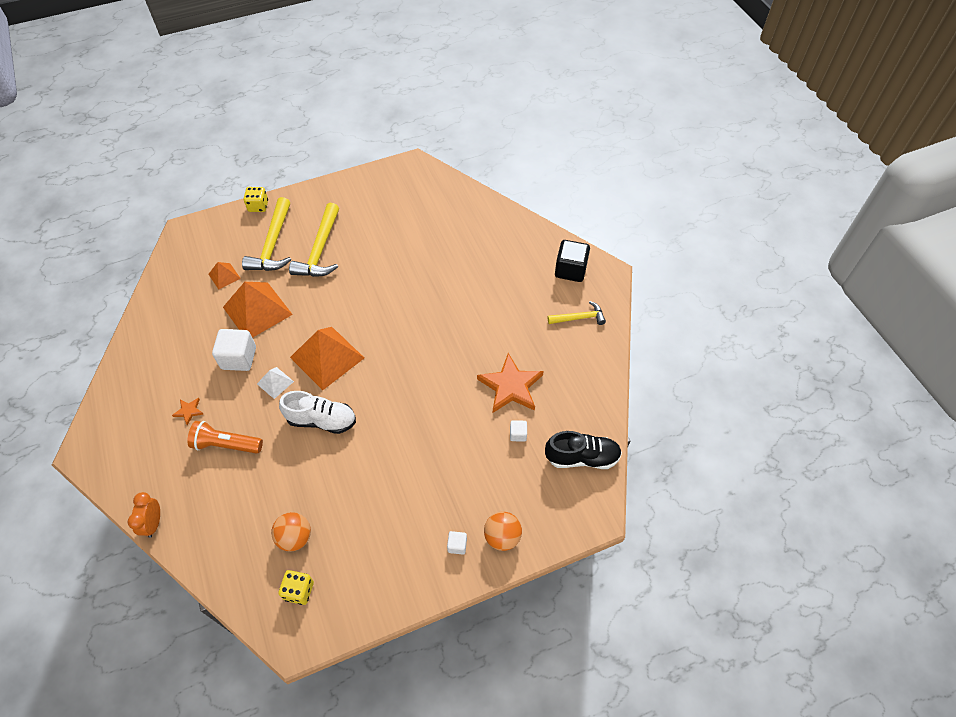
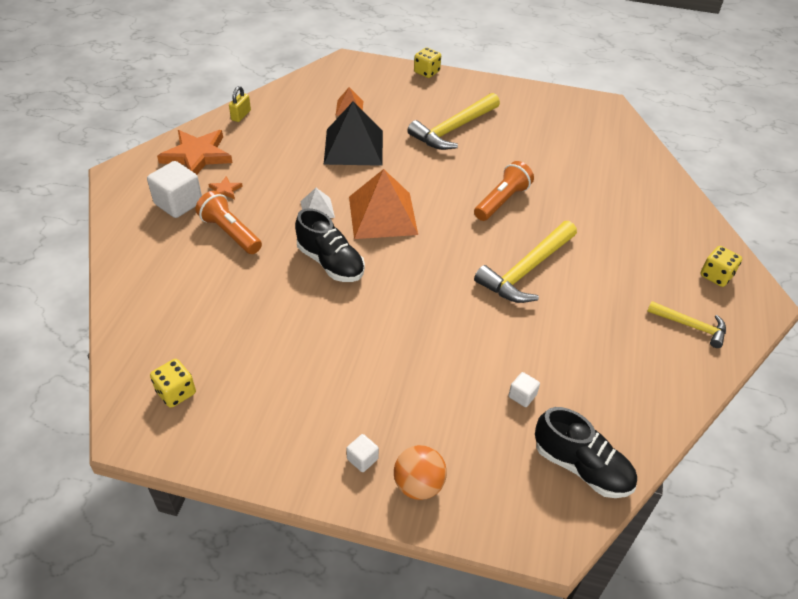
camera: 35 degrees right, 10 degrees down
orange clock [127,492,160,538] -> none
white cube [212,329,256,371] -> white cube moved to [147,161,202,218]
orange pyramid [223,282,293,338] -> black pyramid [324,101,383,166]
yellow hammer [242,197,291,271] -> yellow hammer moved to [474,221,577,303]
orange ball [271,512,311,552] -> none
white shoe [279,391,356,434] -> black shoe [295,208,365,282]
orange star [477,353,544,413] -> orange star moved to [157,130,233,175]
black cube [555,240,590,282] -> yellow dice [700,246,742,287]
none -> yellow padlock [229,86,251,122]
none -> orange flashlight [474,161,534,221]

